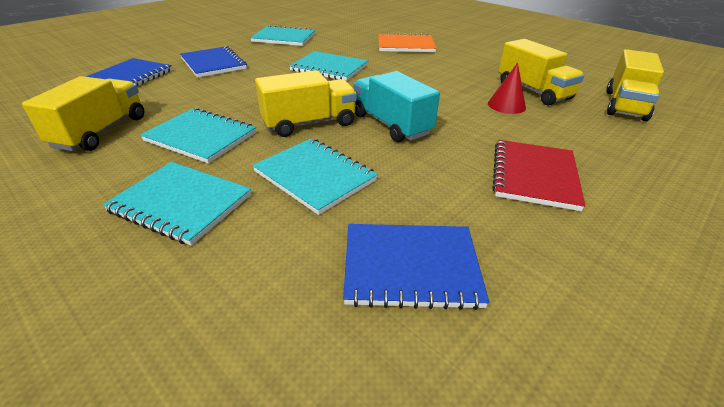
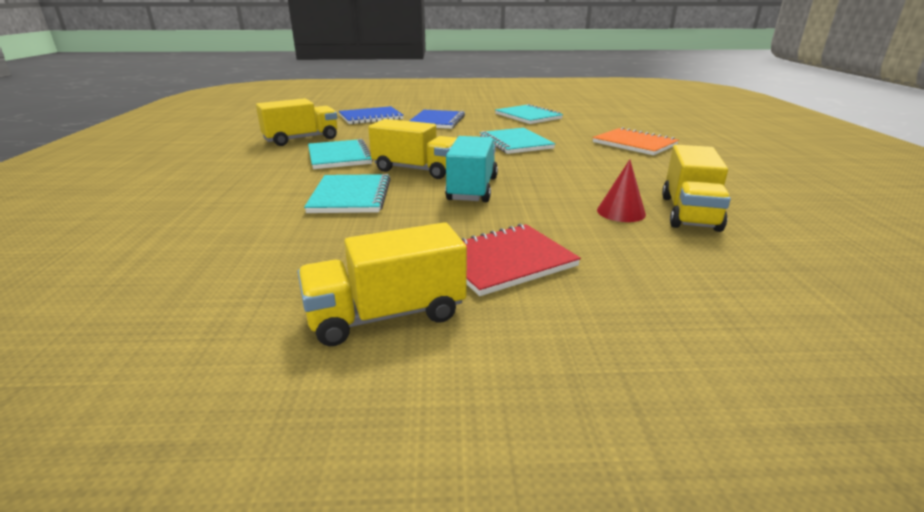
camera: 45 degrees right, 10 degrees down
turquoise notebook [103,162,251,246] -> none
blue notebook [343,224,489,310] -> none
yellow truck [607,49,664,121] -> yellow truck moved to [298,222,467,346]

